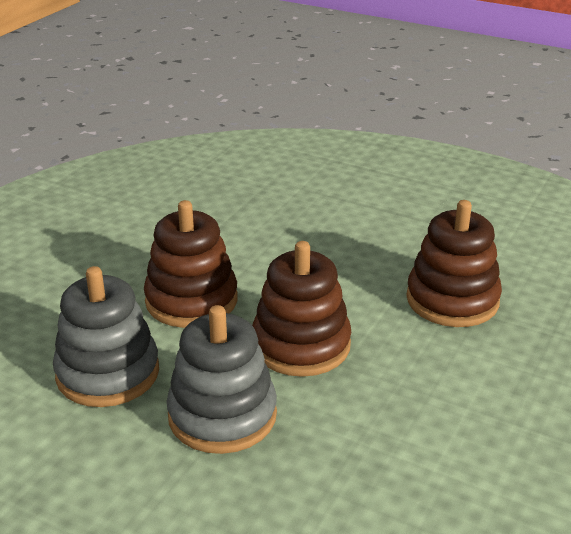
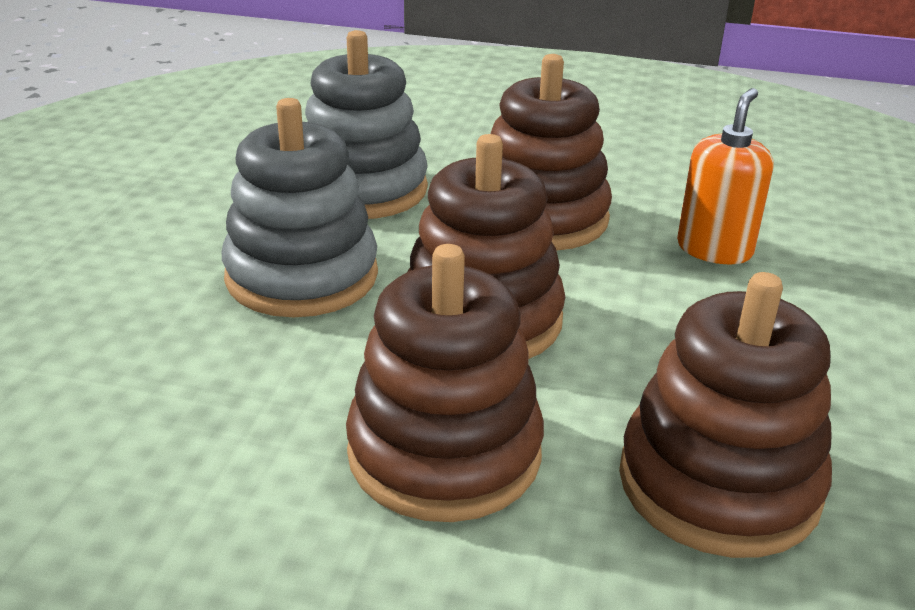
camera: 75 degrees right, 0 degrees up
none -> brown stacking toy [346,244,544,522]
none -> orange soap dispenser [677,88,773,264]

